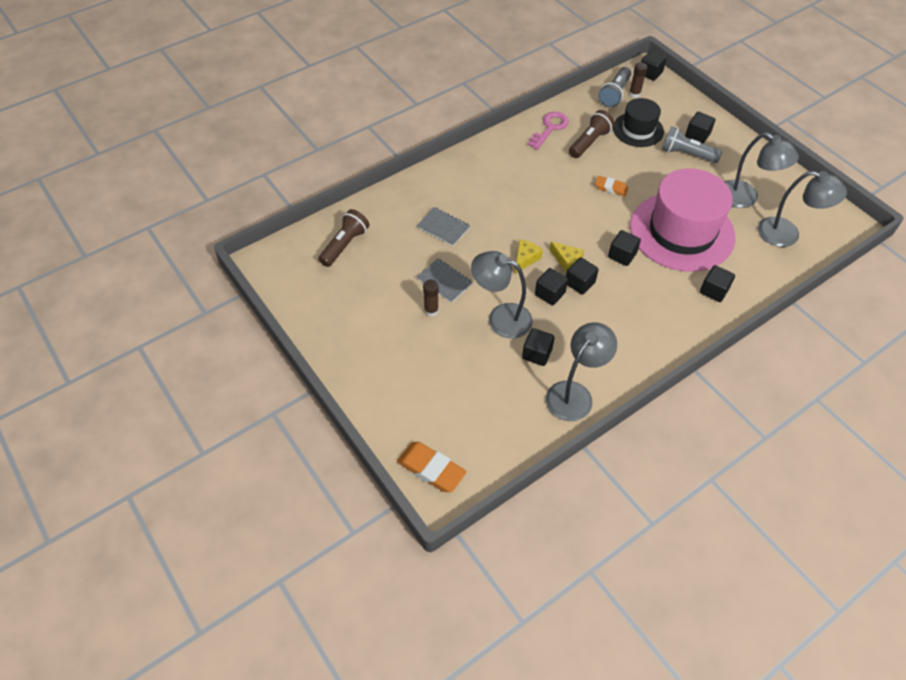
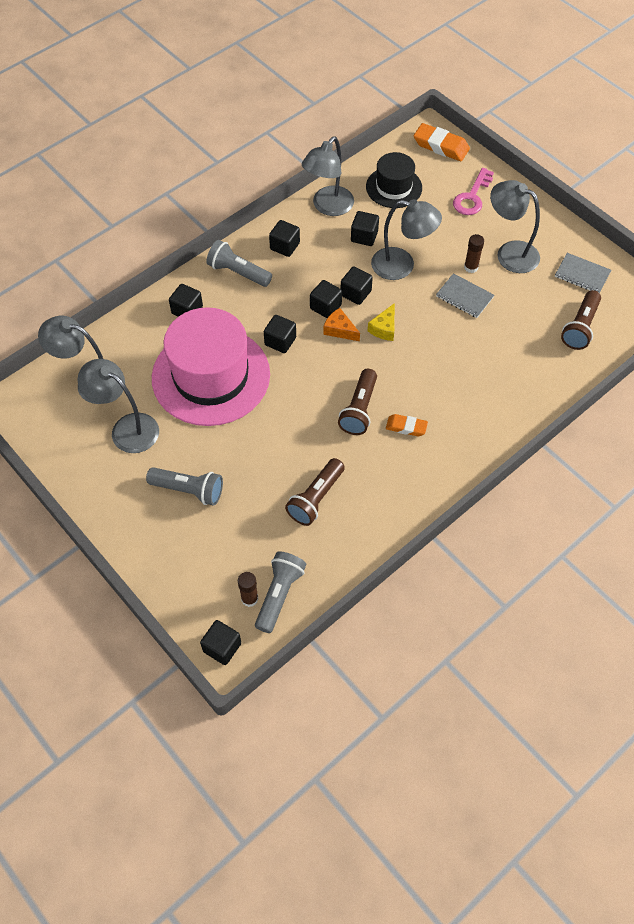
camera: 175 degrees right, 5 degrees up
grey notebook [417,207,470,246] -> grey notebook moved to [555,253,611,293]
pink key [528,112,569,150] -> pink key moved to [453,168,494,215]
yellow cheese [550,241,584,273] -> orange cheese [324,308,360,341]
orange eraser [595,176,628,196] -> orange eraser moved to [386,414,428,436]
black hat [613,98,664,147] -> black hat moved to [366,152,422,208]
black cube [685,112,715,143] -> black cube moved to [269,220,300,257]
none -> grey flashlight [206,240,272,287]
none -> brown flashlight [338,369,377,435]
none -> grey lamp [490,180,540,273]

